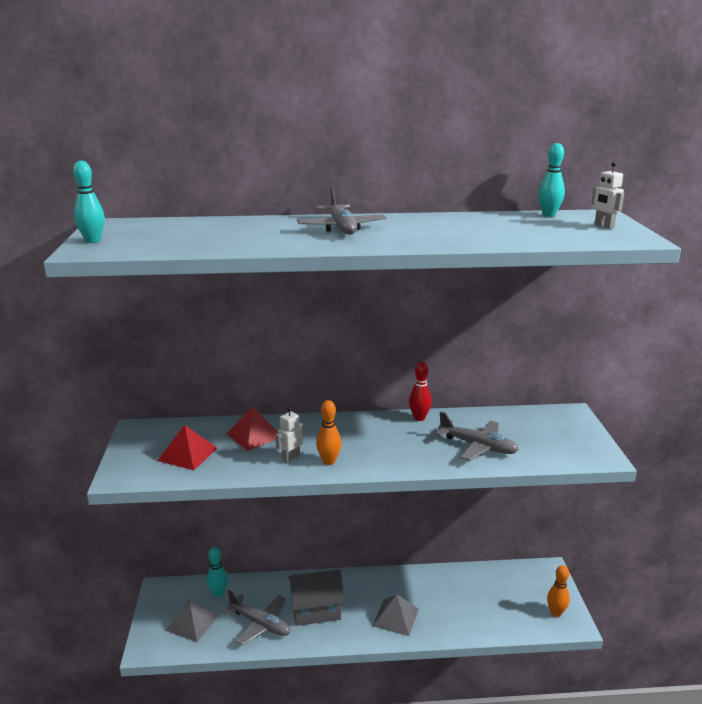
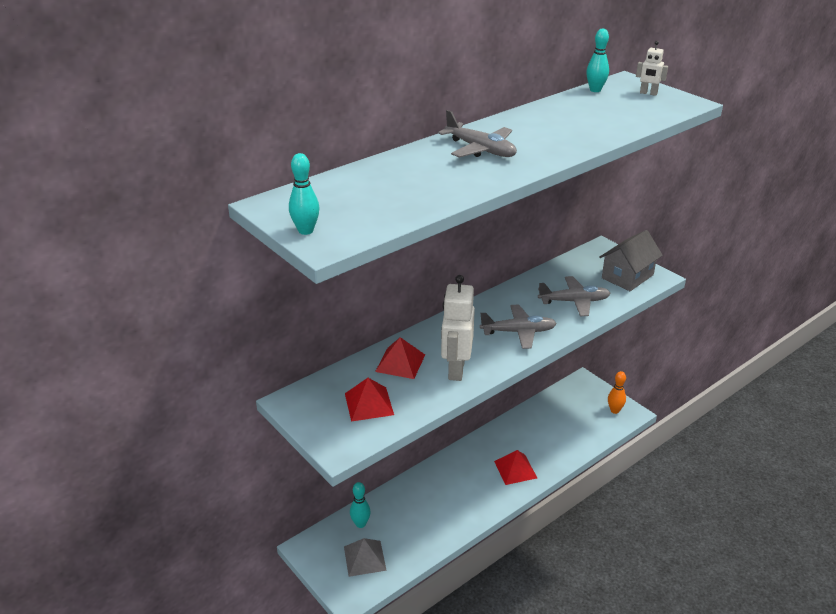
camera: 35 degrees left, 10 degrees up
grey plane [222,591,291,646] -> grey plane moved to [480,305,557,349]
white robot [276,407,303,463] -> white robot [441,275,475,381], size x2.03
grey house [288,569,344,626] -> grey house moved to [599,230,663,291]
orange bowling pin [316,400,341,465] -> none
grey pyramid [373,594,419,636] -> red pyramid [494,450,537,485]
red bowling pin [409,362,432,421] -> none

